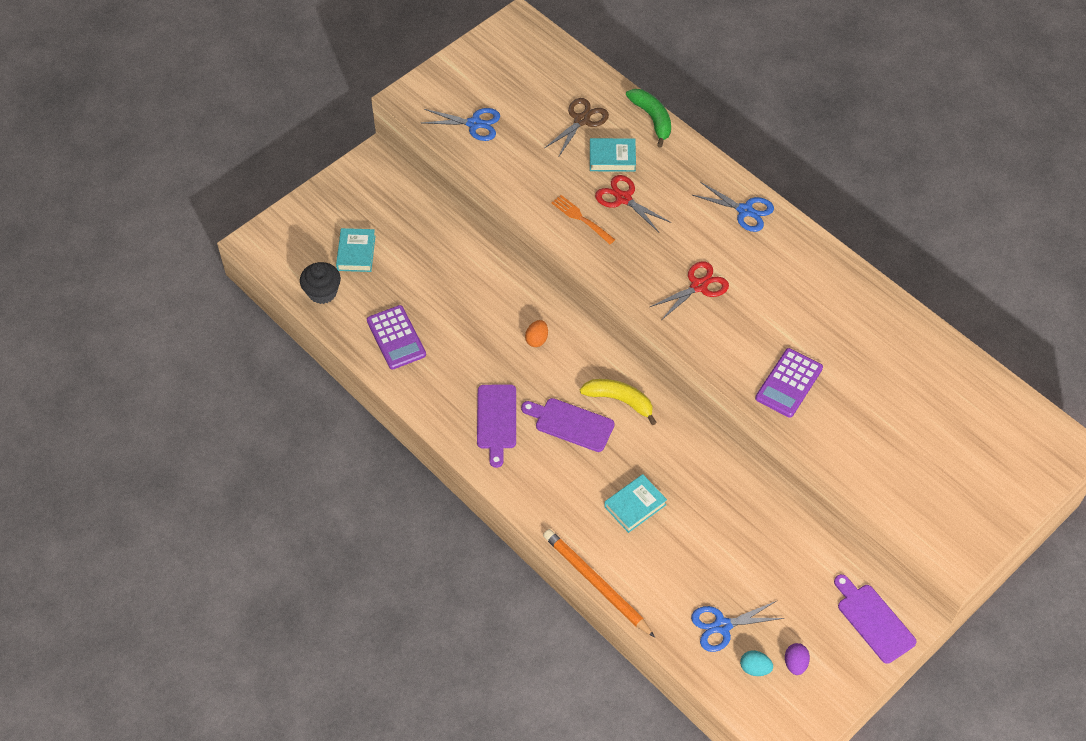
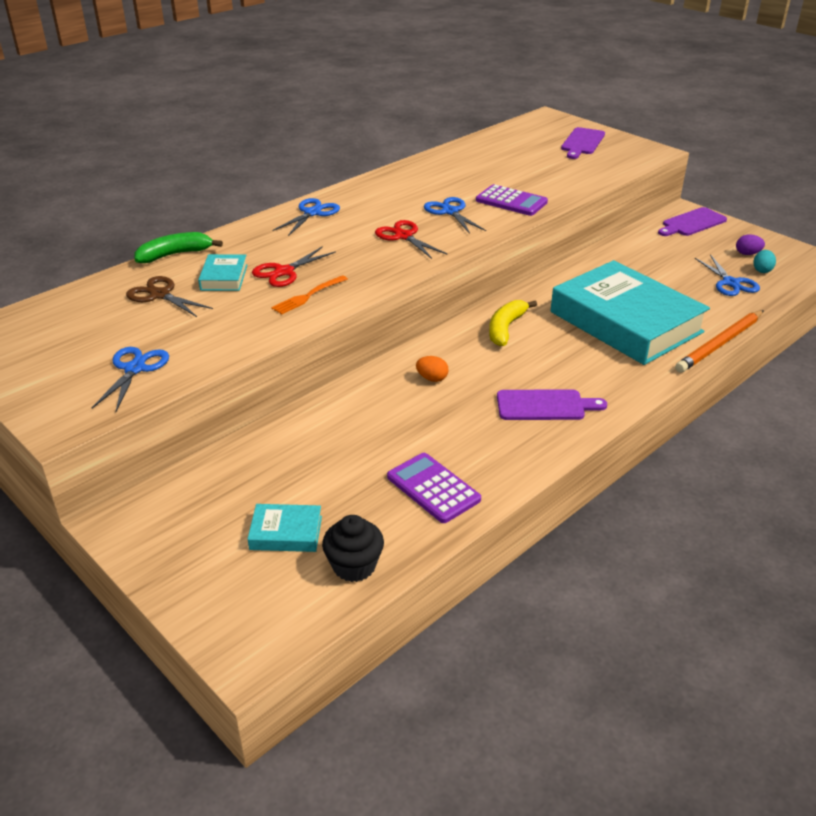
camera: 90 degrees left, 20 degrees down
purple calculator [367,305,426,370] -> purple calculator turned 105 degrees counterclockwise [387,453,481,523]
purple cutting board [521,398,615,452] -> purple cutting board moved to [561,127,605,159]
turquoise book [604,474,667,533] -> turquoise book [550,260,710,365], size x2.48
none -> blue scissors [424,197,486,234]

